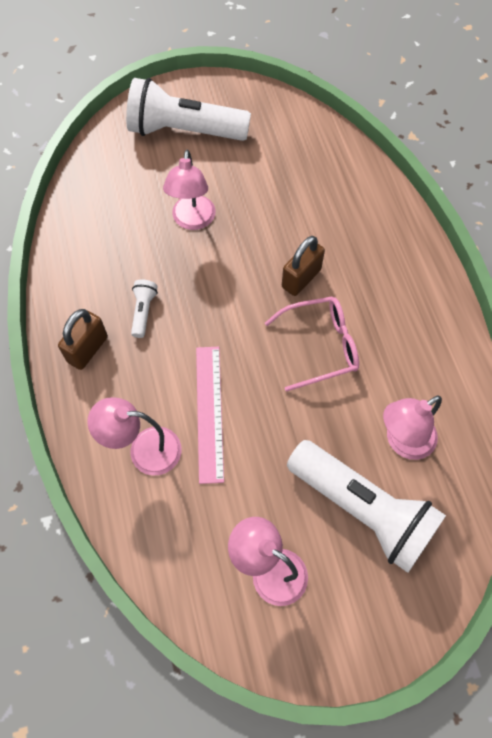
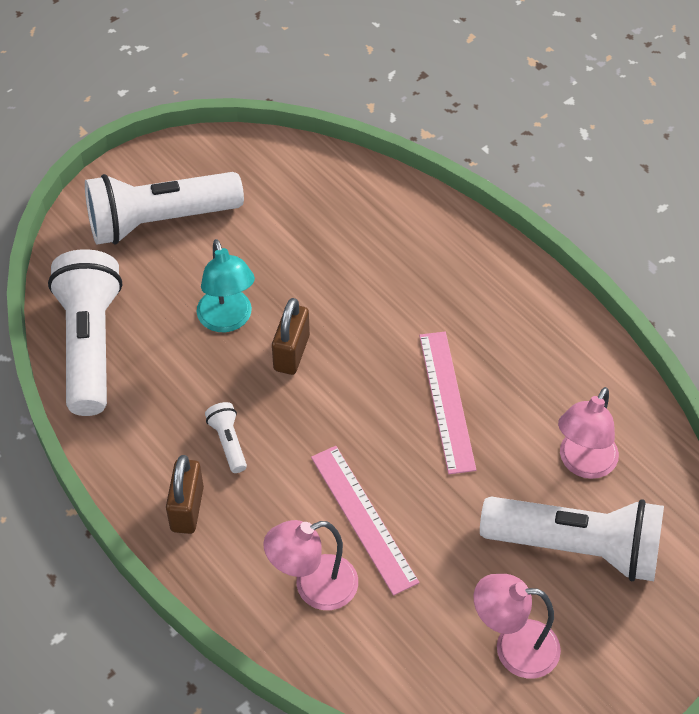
camera: 25 degrees left, 10 degrees down
pink lamp [163,150,216,230] -> turquoise lamp [197,239,255,332]
pink glasses [265,297,359,392] -> pink ruler [419,332,476,474]
brown padlock [282,236,325,296] -> brown padlock moved to [272,298,310,375]
none -> white flashlight [48,249,122,416]

